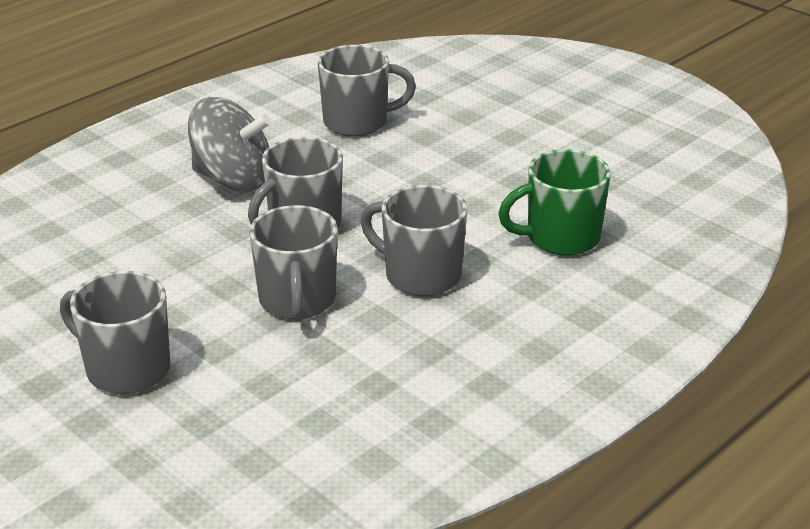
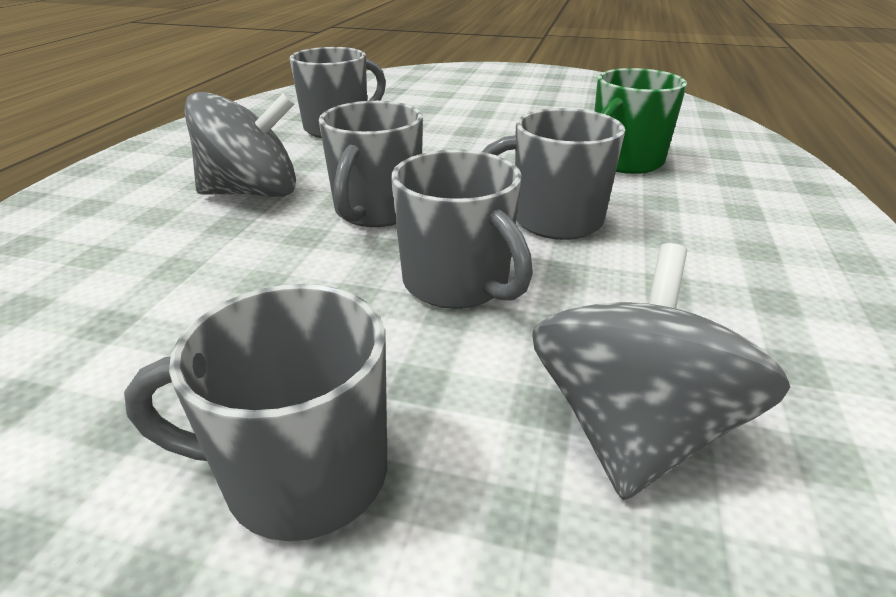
camera: 30 degrees left, 0 degrees up
none -> grey spinning top [532,243,790,500]

